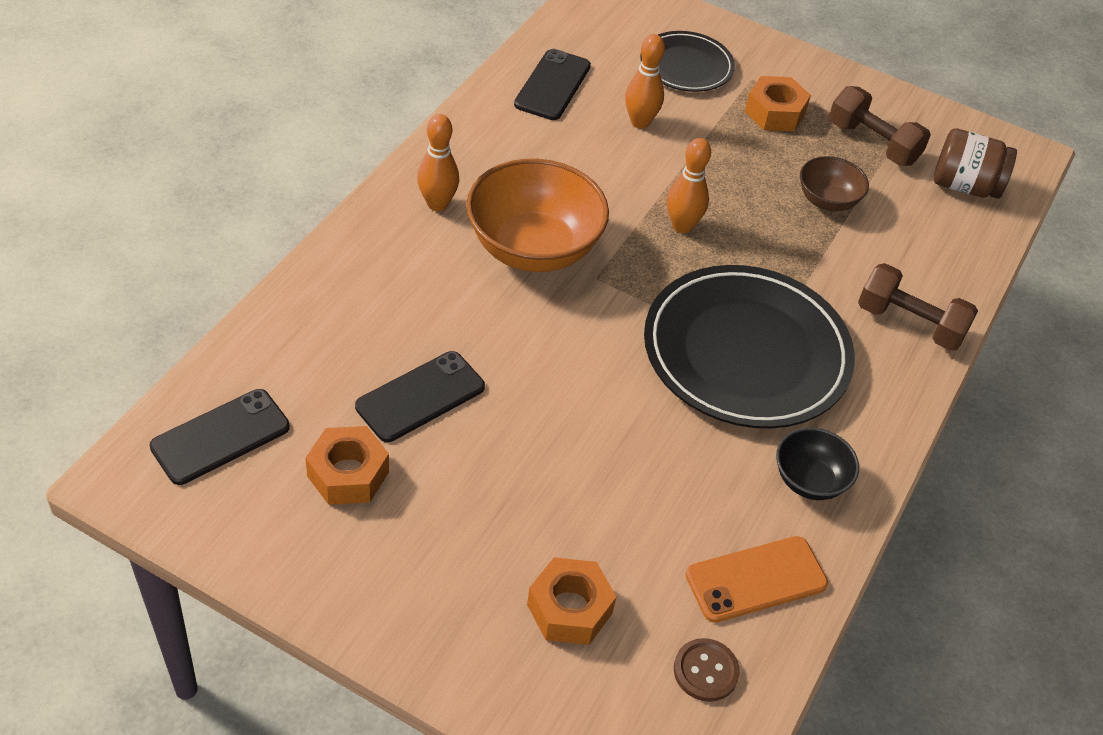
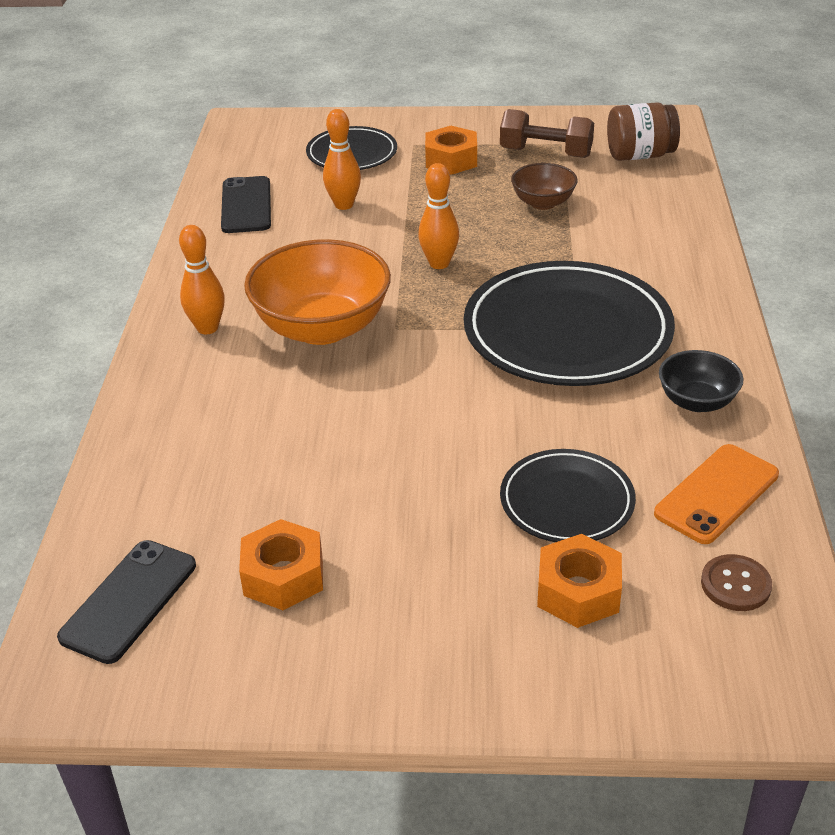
camera: 20 degrees left, 10 degrees down
black phone [355,351,485,442] -> none
brown dumbbell [858,263,978,351] -> none
none -> black plate [500,449,636,542]

